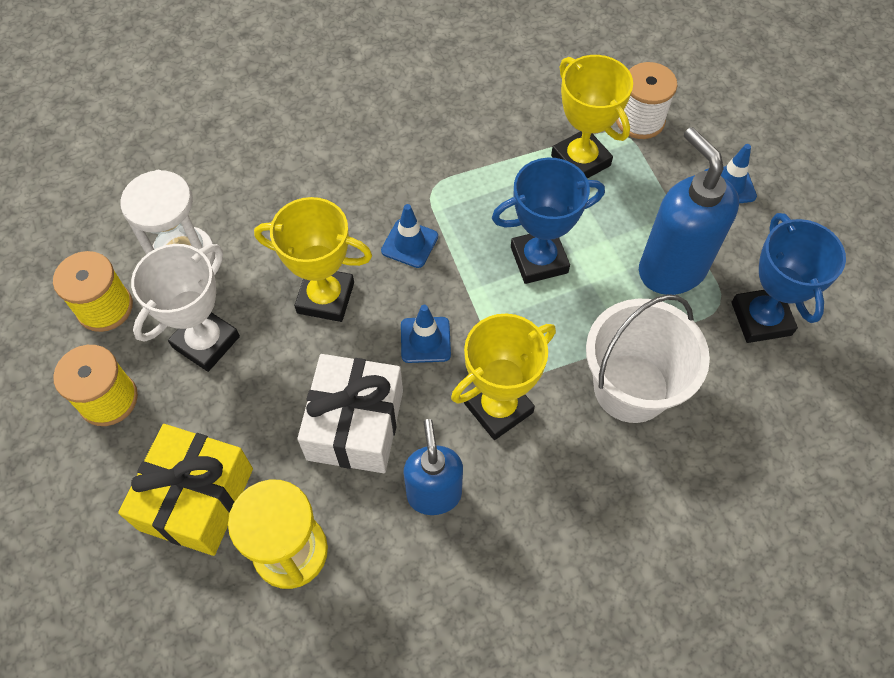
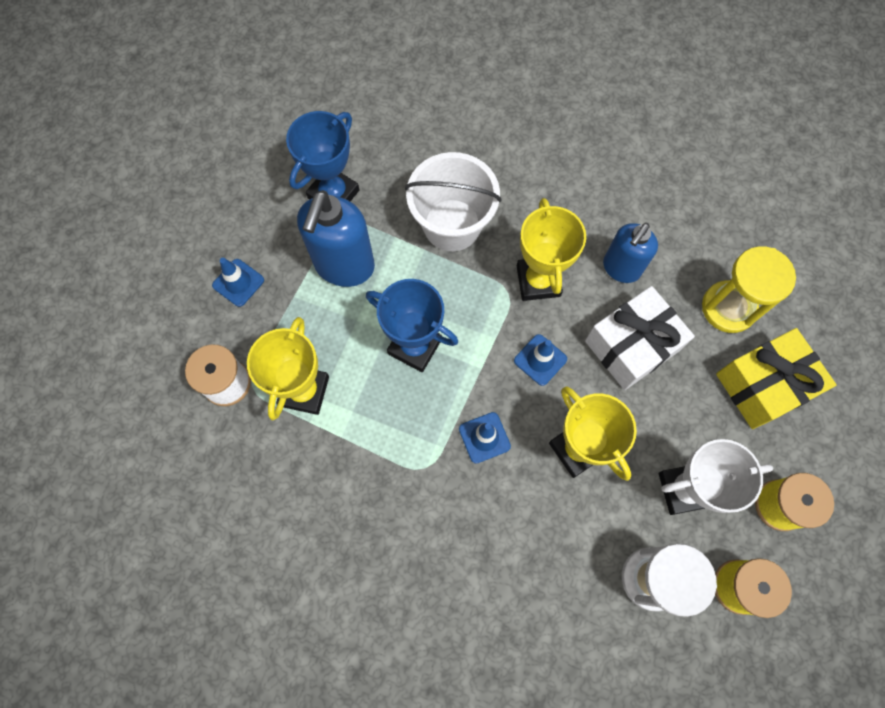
camera: 135 degrees left, 10 degrees up
yellow trophy [451,313,556,440] -> yellow trophy turned 75 degrees clockwise [517,198,586,301]

